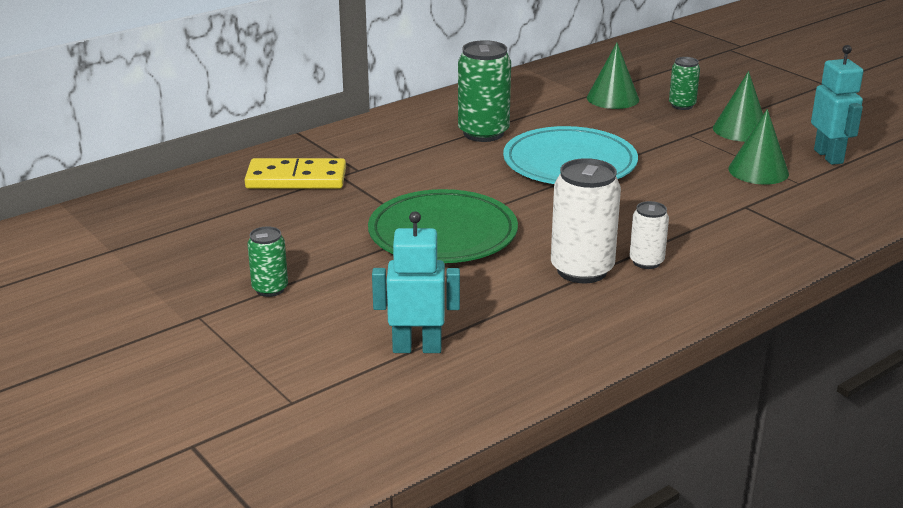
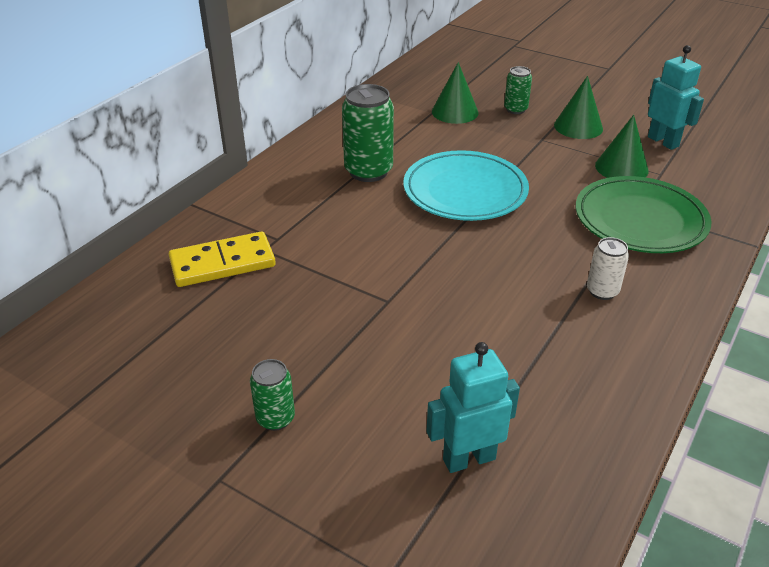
camera: 20 degrees left, 10 degrees up
green plate [368,189,518,263] -> green plate moved to [576,176,712,253]
white can [551,158,621,283] -> none

